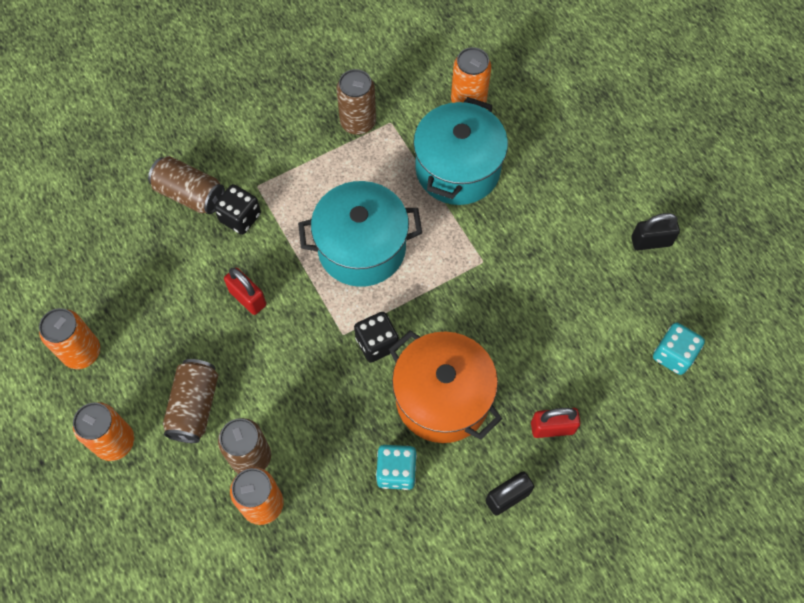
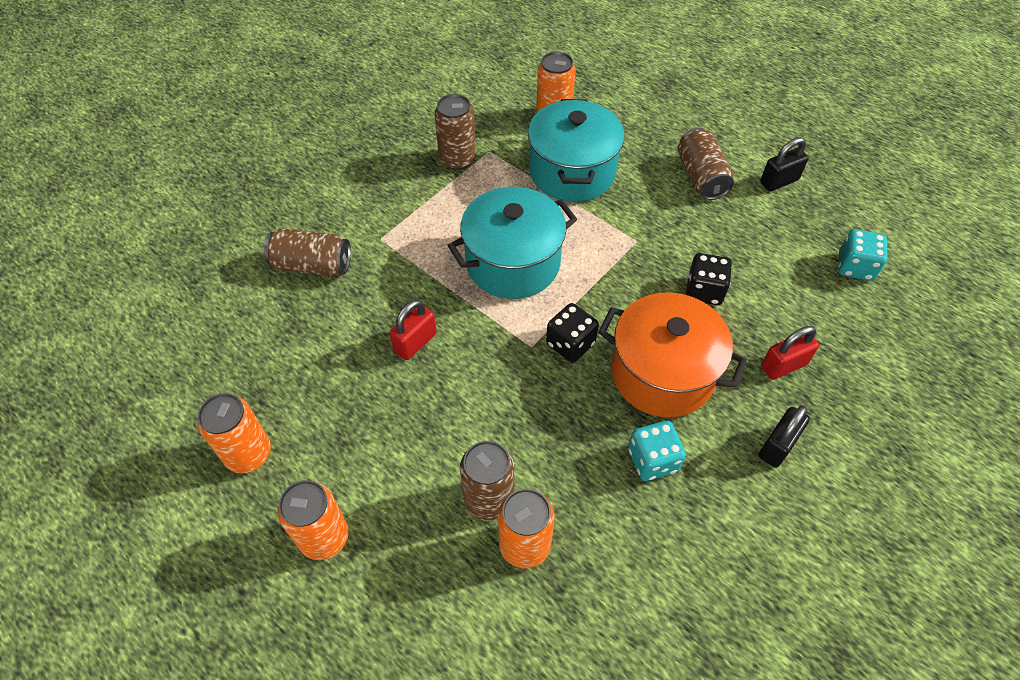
camera: 20 degrees left, 10 degrees down
brown can [163,359,218,443] -> brown can moved to [678,128,734,200]
black dice [214,184,261,235] -> black dice moved to [686,253,732,305]
red padlock [224,268,266,315] -> red padlock turned 75 degrees counterclockwise [389,299,437,360]

